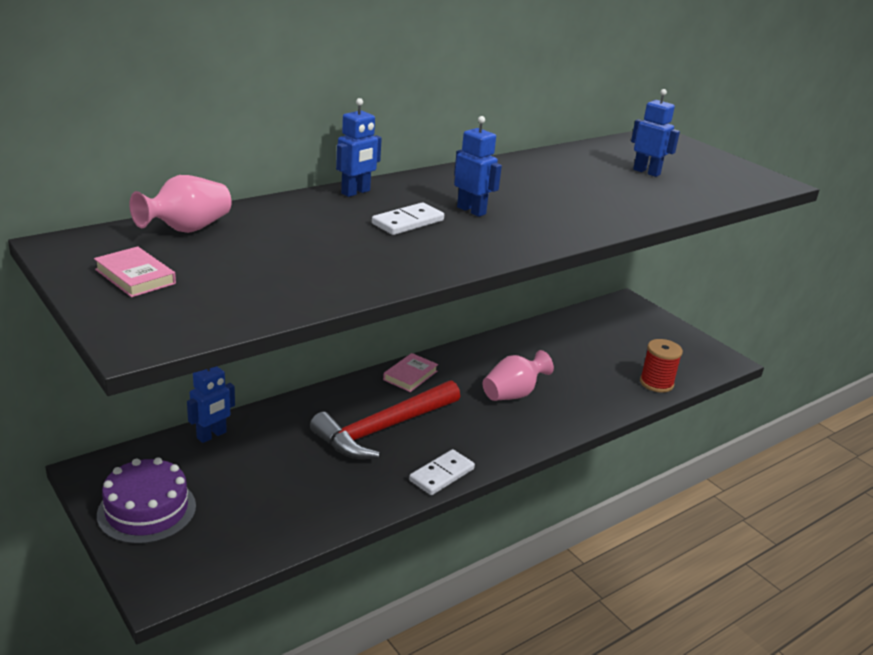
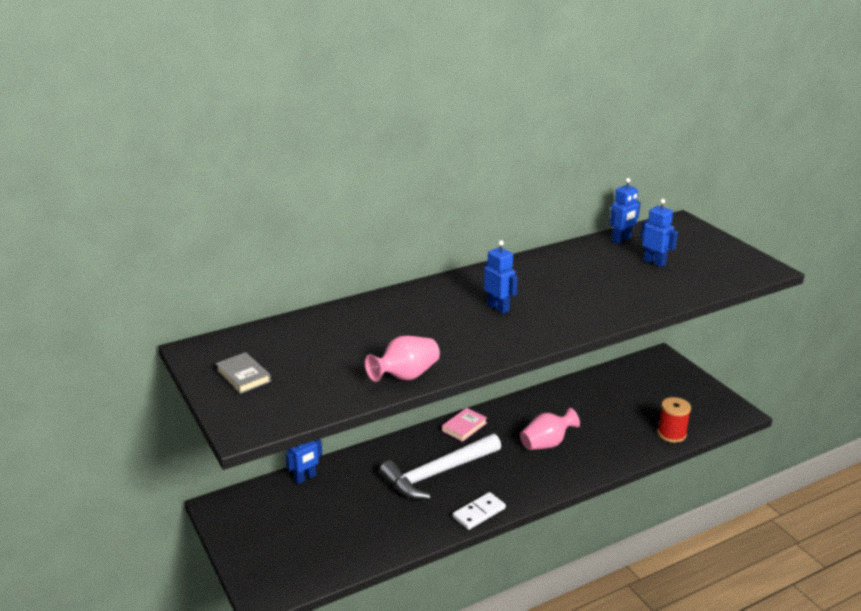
camera: 10 degrees right, 0 degrees up
pink book [94,246,176,297] -> grey book [216,352,271,394]
purple cake [97,457,196,544] -> none
pink vase [130,175,232,233] -> pink vase moved to [365,336,440,382]
red hammer [310,380,460,459] -> white hammer [379,433,501,499]
blue robot [336,98,382,197] -> blue robot moved to [610,178,641,244]
white domino [372,203,444,235] -> none

